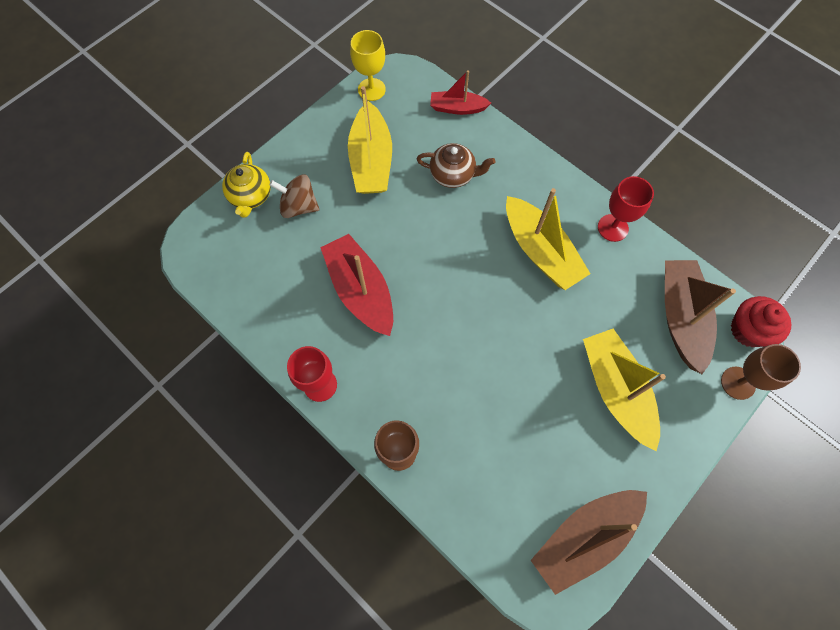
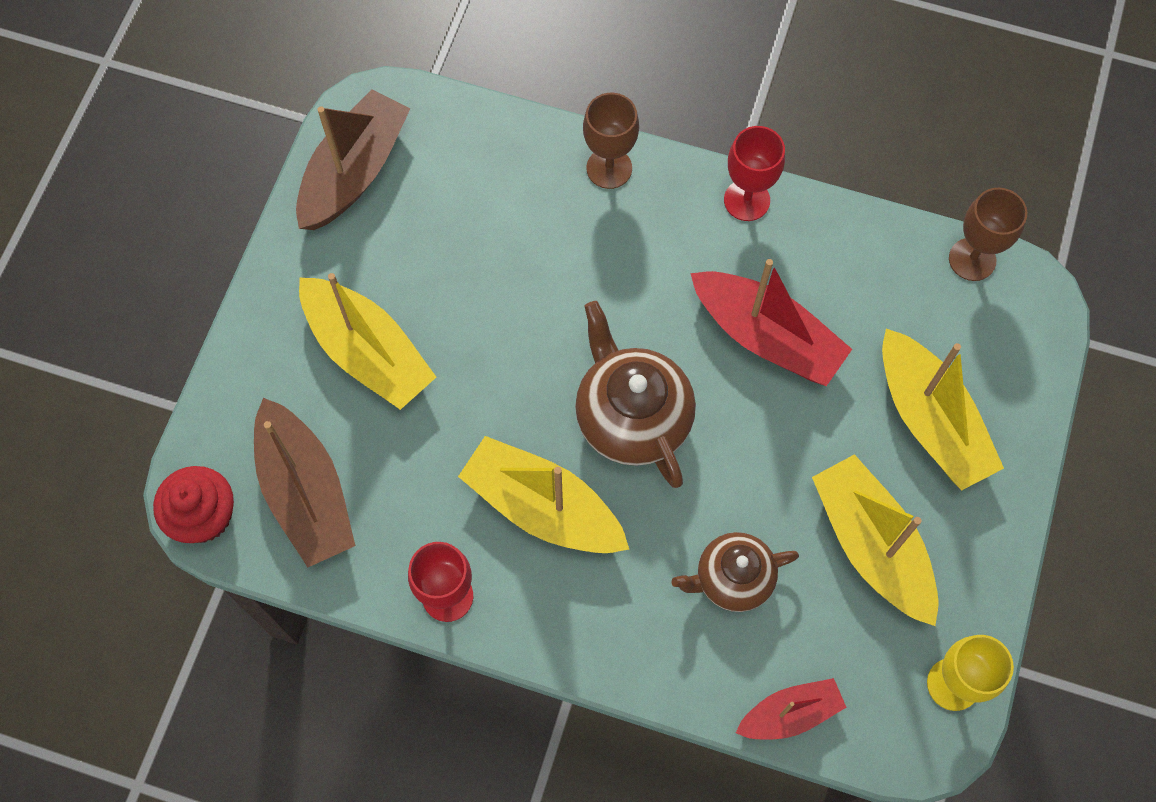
camera: 155 degrees right, 0 degrees up
yellow teapot [222,152,271,218] -> none
brown spinning top [269,174,319,218] -> yellow boat [882,329,1004,491]
brown goblet [721,344,801,400] -> brown goblet moved to [949,188,1027,281]
none -> brown teapot [575,301,696,488]

